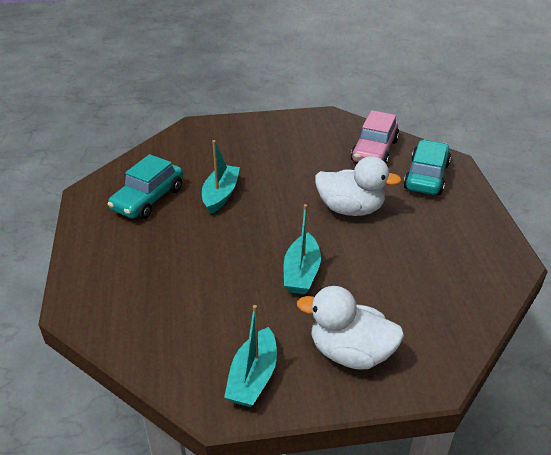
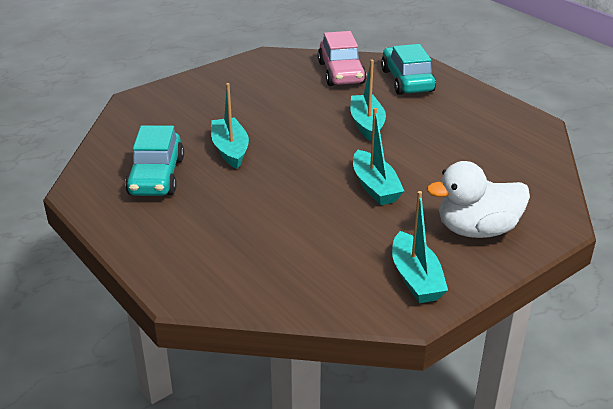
camera: 30 degrees left, 5 degrees down
white duck [315,156,402,216] -> turquoise boat [350,60,386,142]

